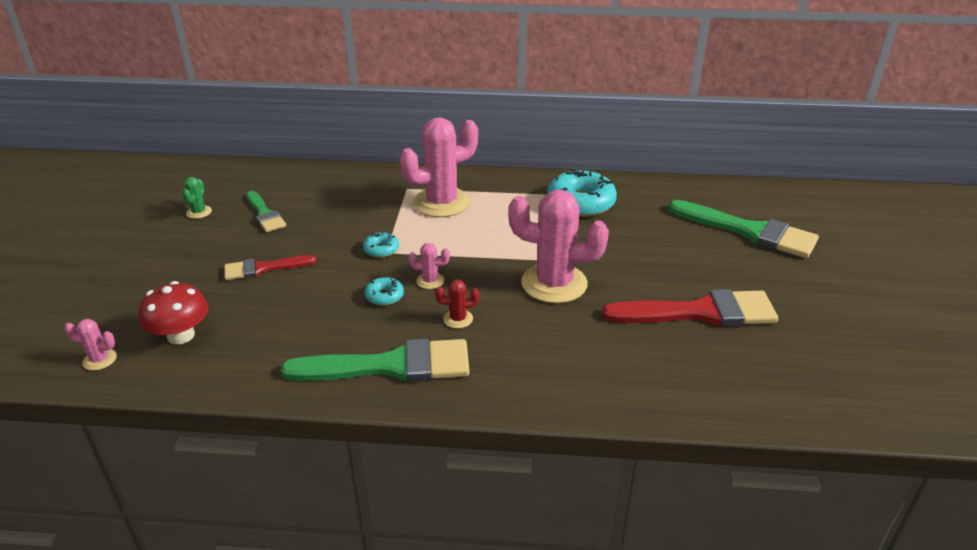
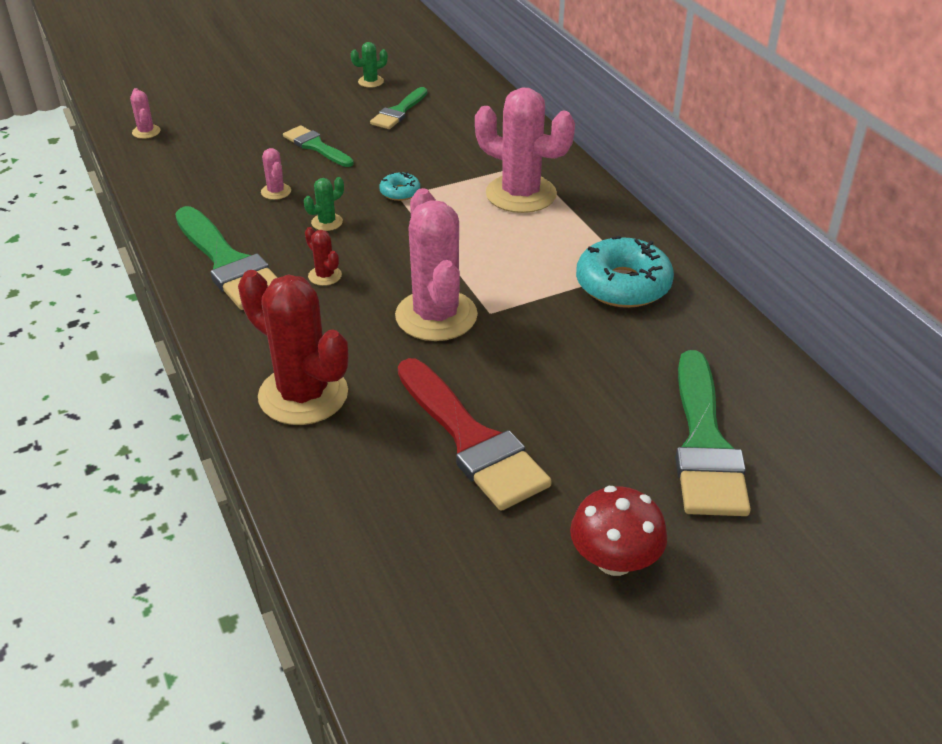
camera: 60 degrees right, 5 degrees up
red mushroom [139,281,209,345] -> red mushroom moved to [570,486,667,576]
red brush [224,255,316,280] -> green brush [283,125,354,167]
turquoise donut [365,277,404,306] -> green cactus [304,177,344,231]
pink cactus [408,243,450,289] -> pink cactus moved to [261,148,291,200]
none -> red cactus [238,270,348,425]

